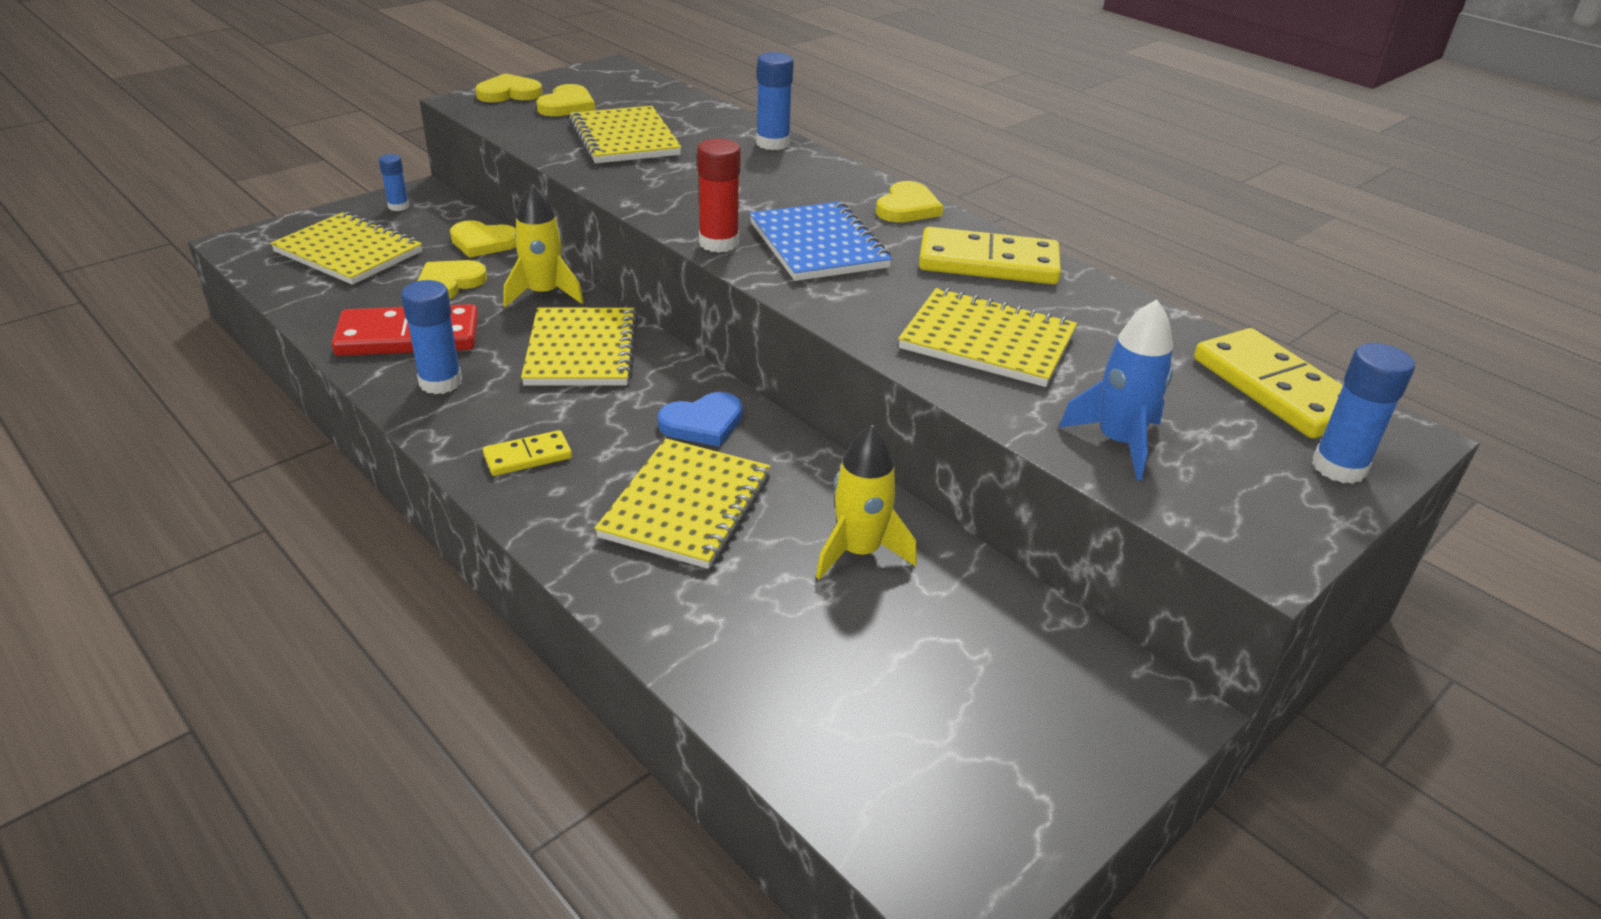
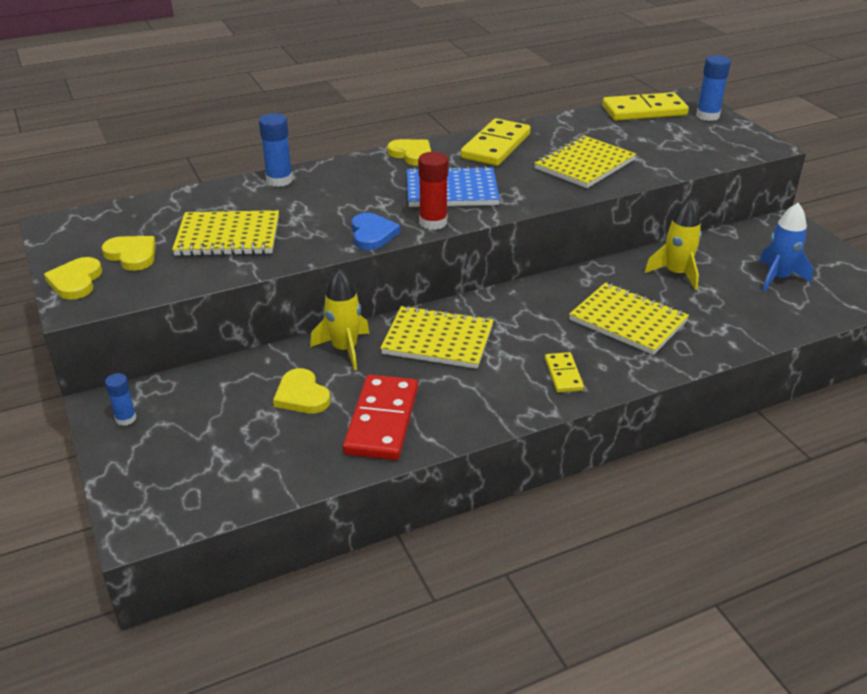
camera: 70 degrees left, 0 degrees up
yellow notebook [270,212,422,285] -> none
blue glue stick [401,280,462,394] -> none
yellow heart [450,220,516,258] -> none
blue heart [658,392,743,447] -> blue heart moved to [351,213,400,250]
blue rocket [1059,299,1173,480] -> blue rocket moved to [759,203,813,292]

